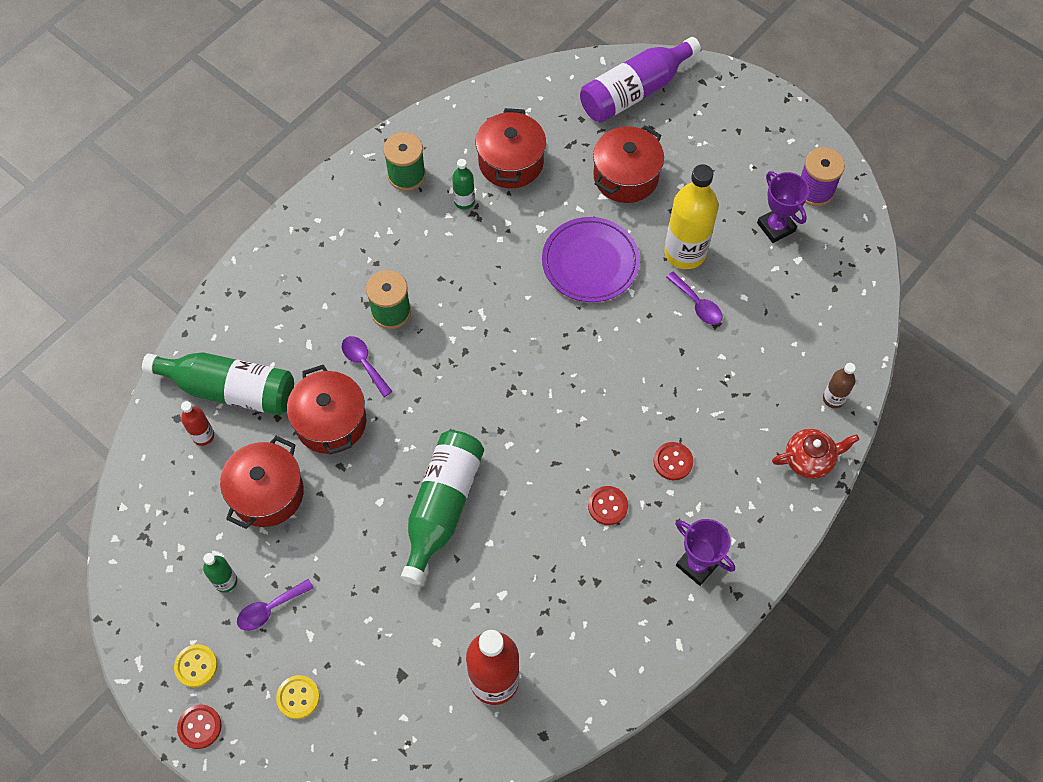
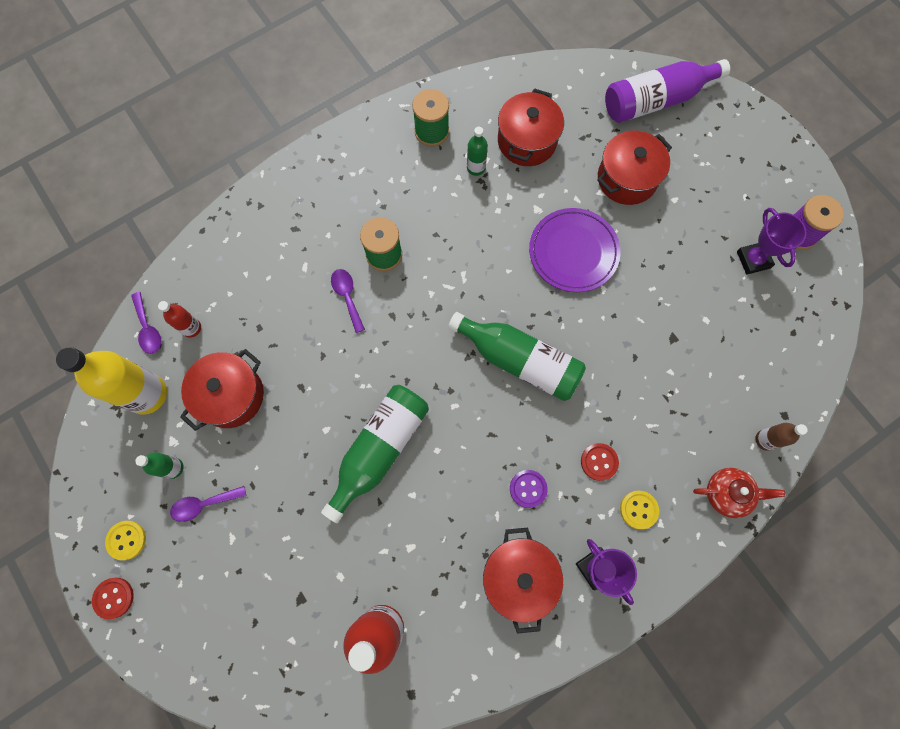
camera: 15 degrees right, 10 degrees up
green bottle [142,352,294,415] -> green bottle moved to [448,312,586,401]
yellow button [276,675,320,719] -> yellow button moved to [620,491,659,529]
red pot [287,365,366,455] -> red pot moved to [483,528,563,634]
red button [588,486,628,525] -> purple button [510,470,548,508]
yellow bottle [664,164,719,269] -> yellow bottle moved to [56,347,167,415]
purple spoon [666,272,722,325] -> purple spoon moved to [131,292,161,354]

